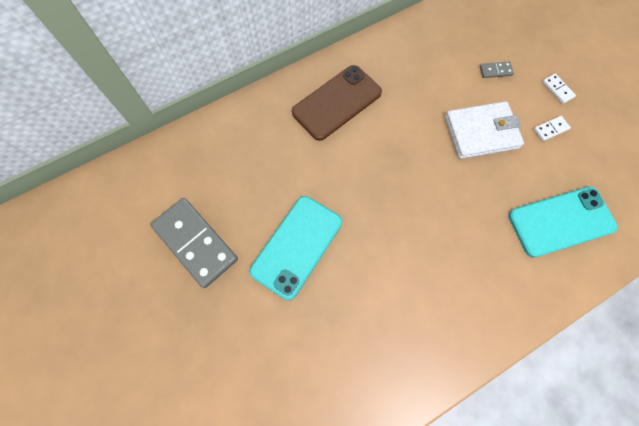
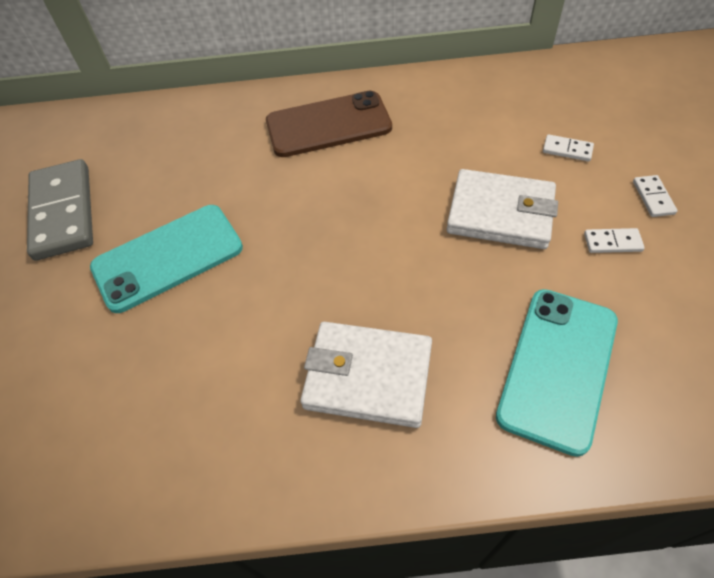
camera: 30 degrees right, 15 degrees down
grey domino [480,61,514,78] -> white domino [543,134,594,162]
turquoise phone [509,186,618,258] -> turquoise phone turned 75 degrees counterclockwise [496,289,618,457]
none -> white wallet [300,322,432,428]

